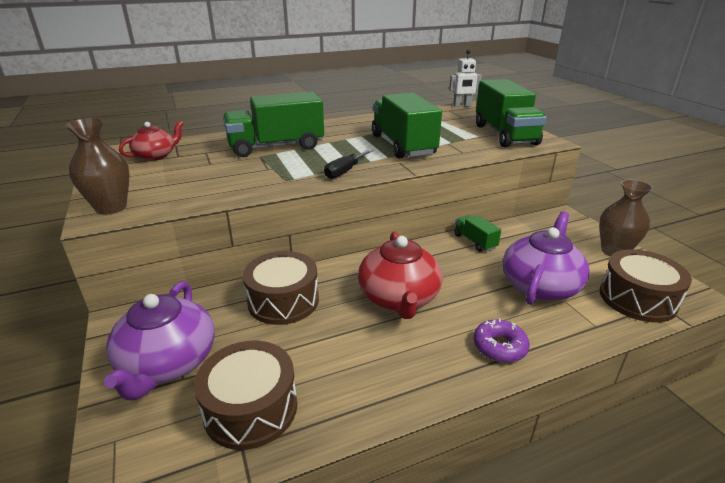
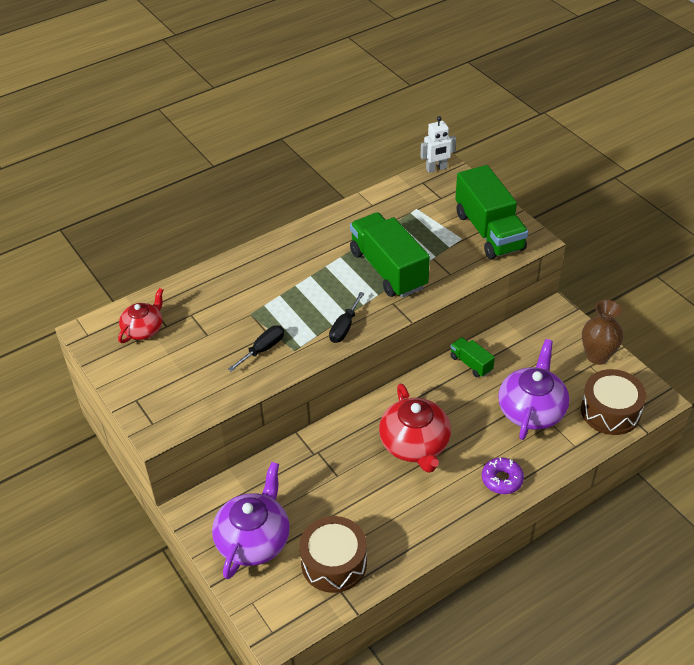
camera: 10 degrees left, 15 degrees up
brown vase [65,118,130,215] -> none
purple teapot [104,281,215,400] -> purple teapot turned 150 degrees counterclockwise [212,462,290,579]
green truck [223,92,324,157] -> none
brown drum [243,251,319,325] -> none
none -> black screwdriver [228,325,284,372]

